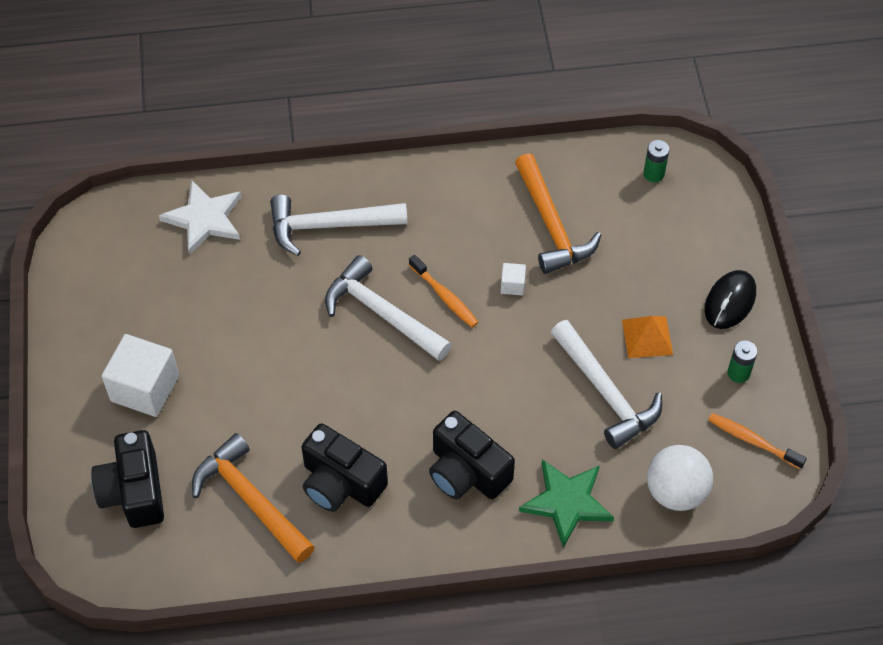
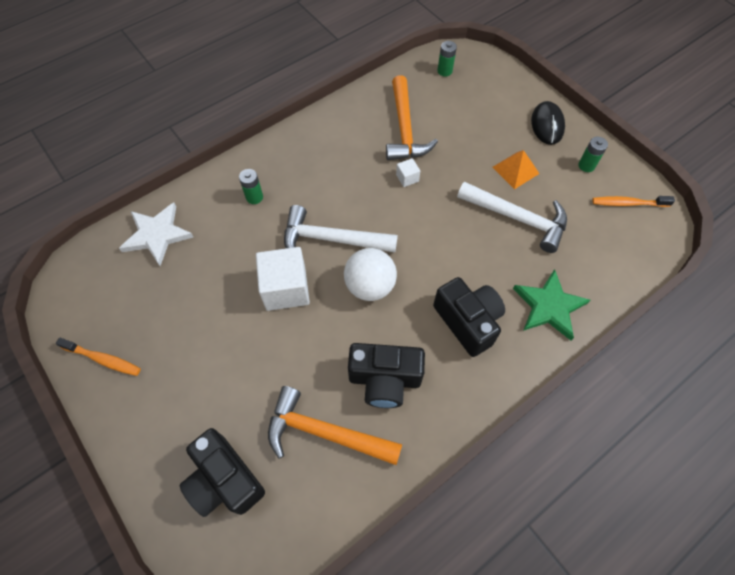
camera: 30 degrees left, 5 degrees up
white cube [102,334,179,417] -> white cube moved to [256,247,310,311]
white hammer [270,195,407,256] -> green battery [239,169,263,204]
orange toothbrush [409,255,478,328] -> orange toothbrush moved to [55,338,141,376]
black camera [429,411,515,499] -> black camera turned 135 degrees counterclockwise [433,277,505,357]
orange hammer [515,153,601,274] -> orange hammer turned 45 degrees clockwise [386,75,438,160]
white ball [647,445,713,511] -> white ball moved to [344,248,397,301]

